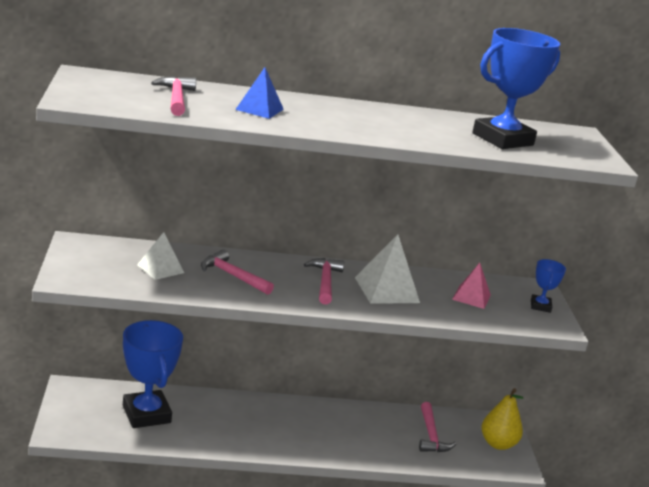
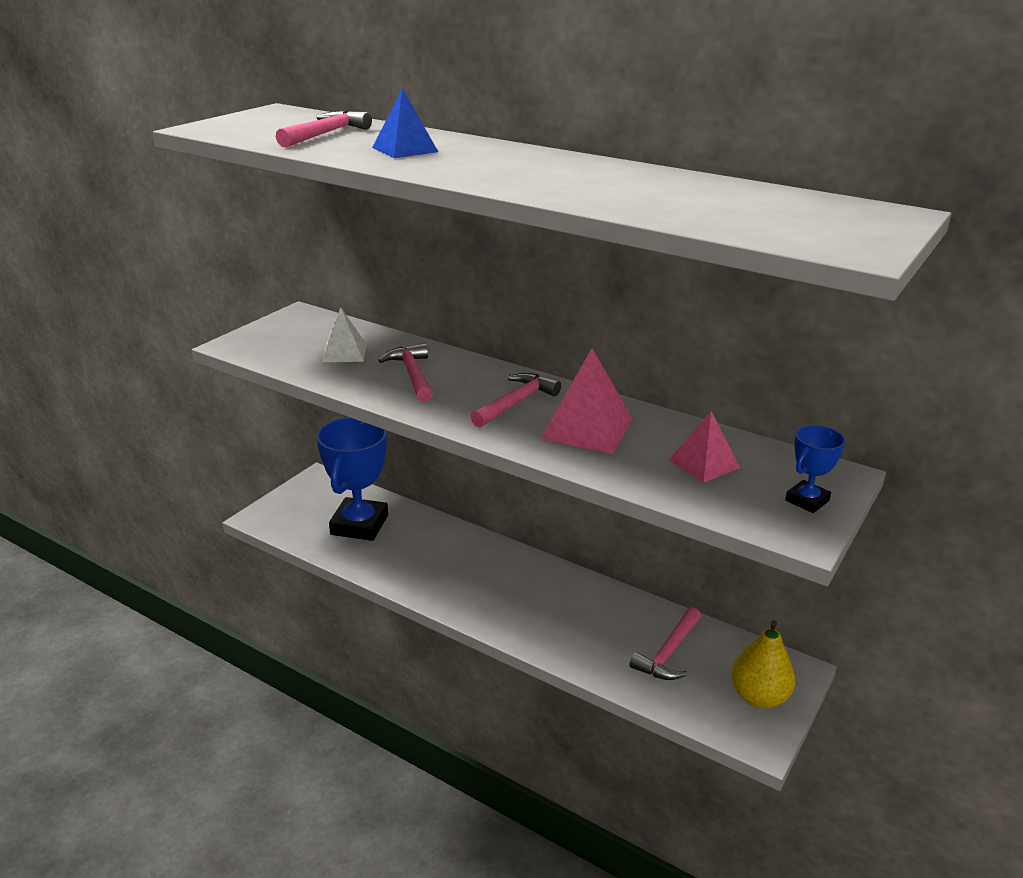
camera: 40 degrees right, 5 degrees up
white pyramid [355,234,420,304] -> pink pyramid [540,348,632,454]
blue trophy [472,28,560,149] -> none

